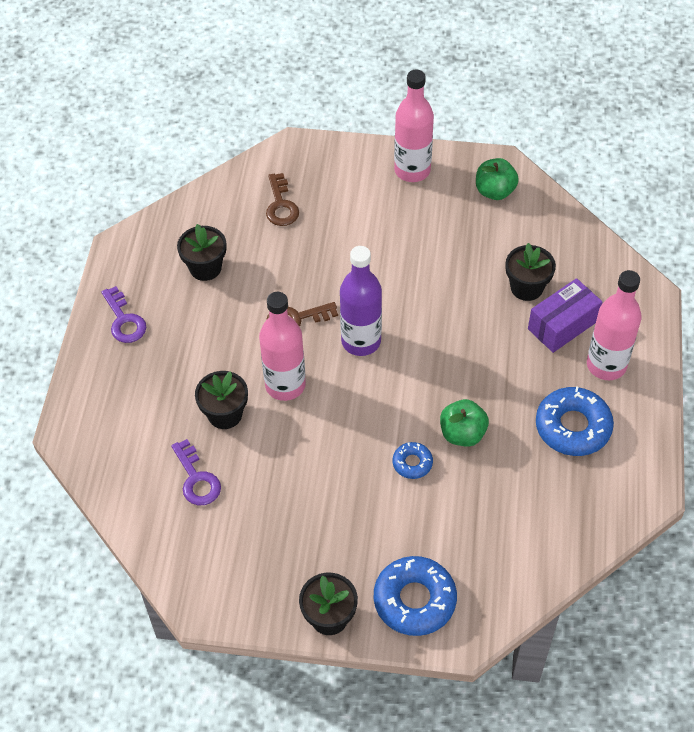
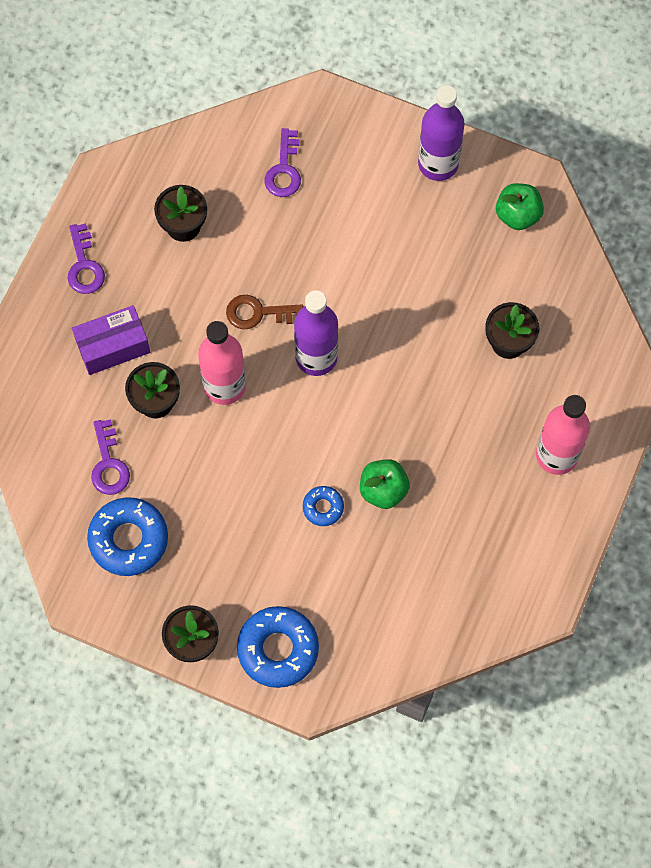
camera: 15 degrees right, 15 degrees up
brown key [266,173,299,226] -> purple key [264,128,301,197]
pink bottle [394,70,434,182] -> purple bottle [418,85,465,181]
purple box [528,278,602,353] -> purple box moved to [72,305,150,375]
blue donut [536,386,614,456] -> blue donut moved to [87,497,168,576]

